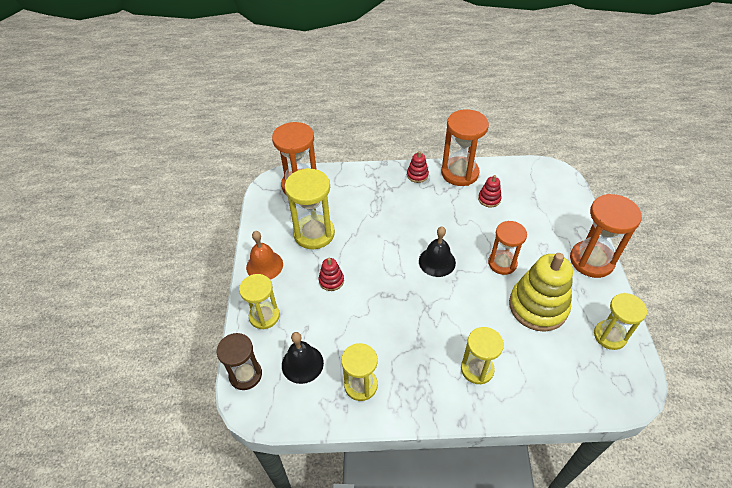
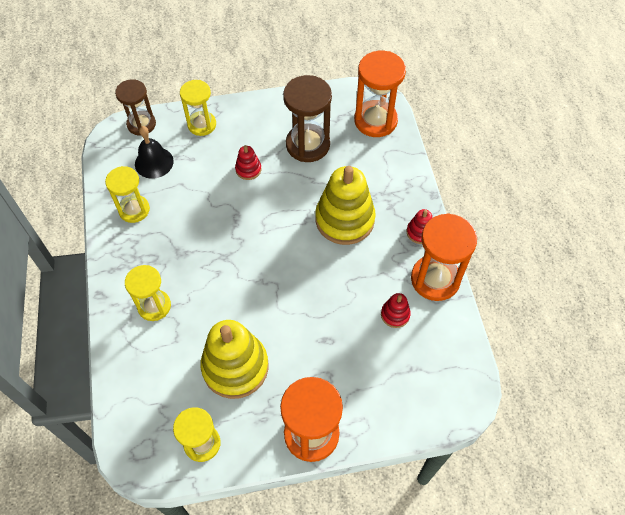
camera: 80 degrees right, 10 degrees up
orange bell [246,231,283,280] -> none
yellow hourglass [285,168,335,249] -> brown hourglass [283,75,332,162]
black bell [419,227,456,277] -> none
orange hourglass [488,221,527,275] -> none
none -> yellow stacking toy [315,166,376,245]

